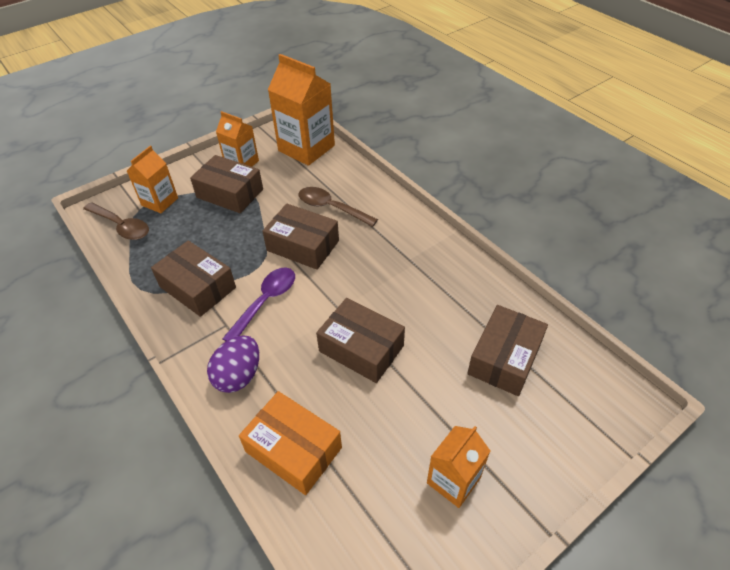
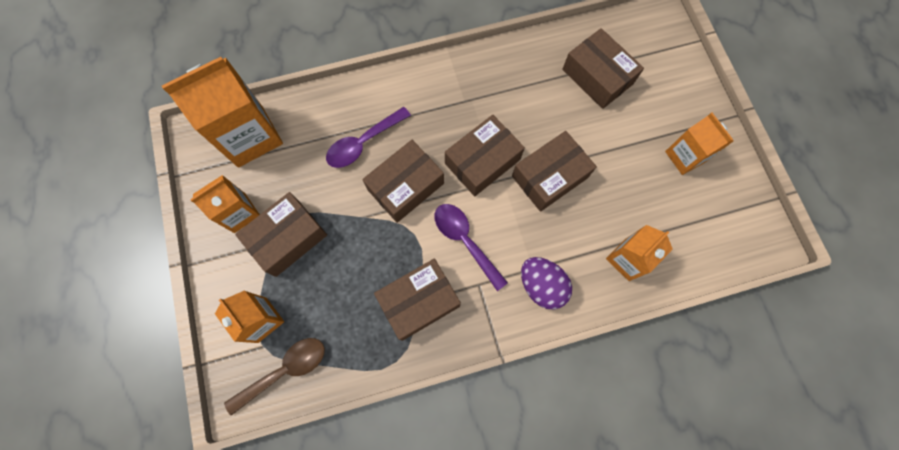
camera: 70 degrees left, 25 degrees up
orange box [239,391,342,495] -> orange carton [606,225,673,281]
brown spoon [299,187,378,227] -> purple spoon [326,107,411,168]
none -> brown box [445,115,525,196]

